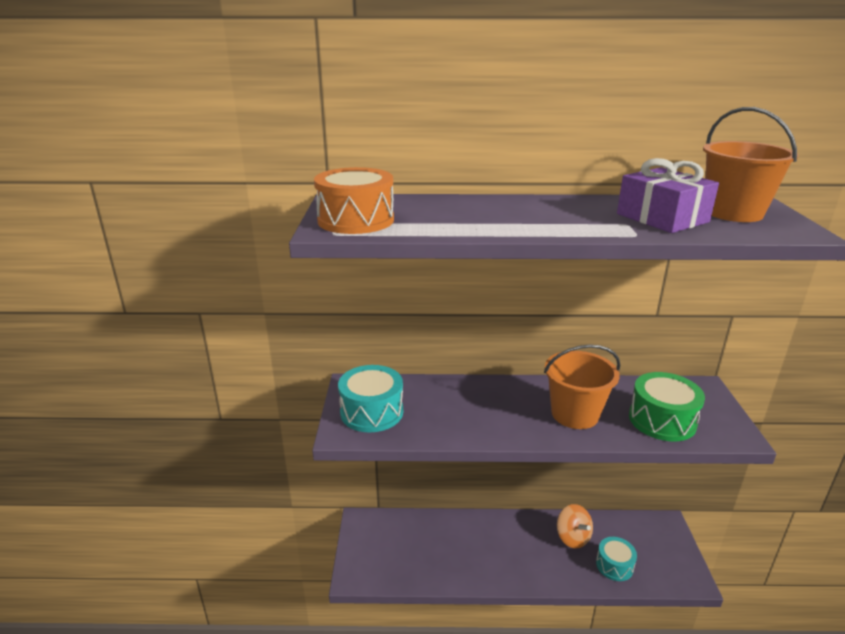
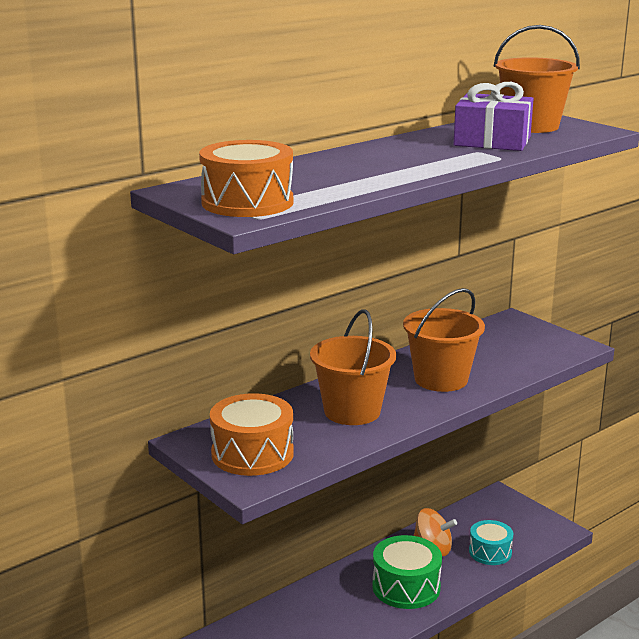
camera: 40 degrees left, 5 degrees down
turquoise drum [338,365,403,432] -> orange drum [210,393,294,476]
green drum [629,372,705,441] -> green drum moved to [372,535,442,609]
none -> orange bucket [310,309,396,425]

